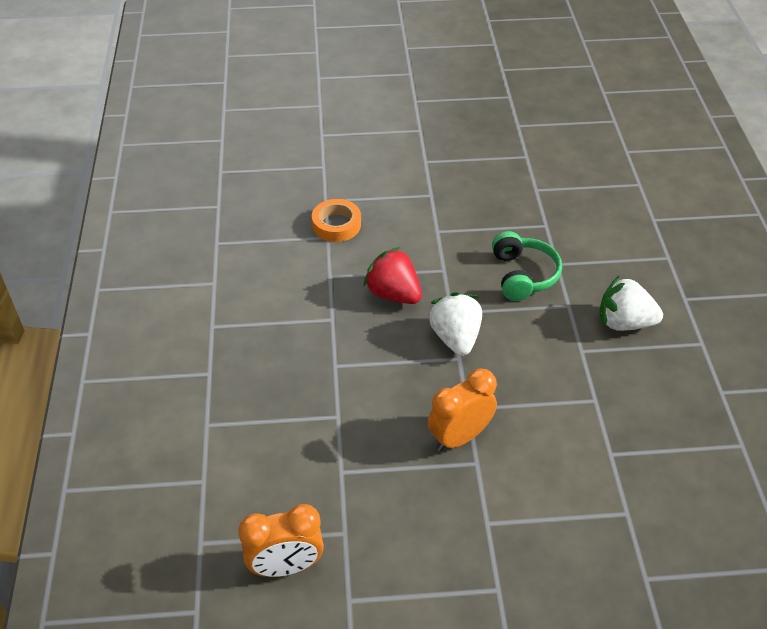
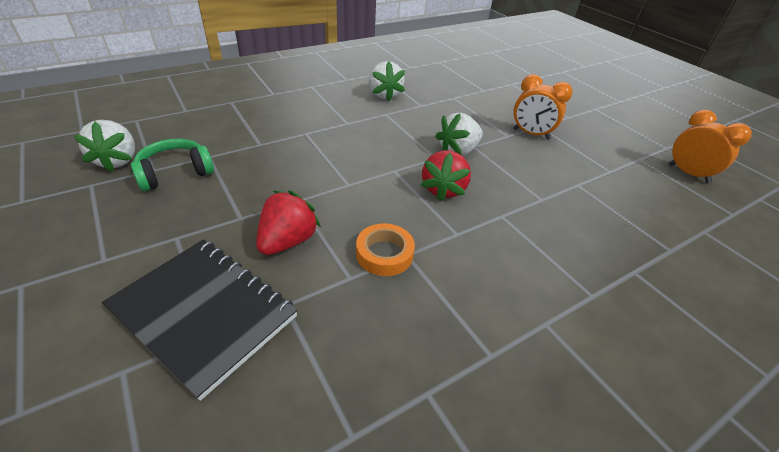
camera: 120 degrees left, 5 degrees down
green headphones [492,231,562,301] -> green headphones moved to [131,139,214,191]
none -> white strawberry [74,120,135,172]
none -> black notebook [102,239,298,401]
none -> red strawberry [256,190,321,255]

